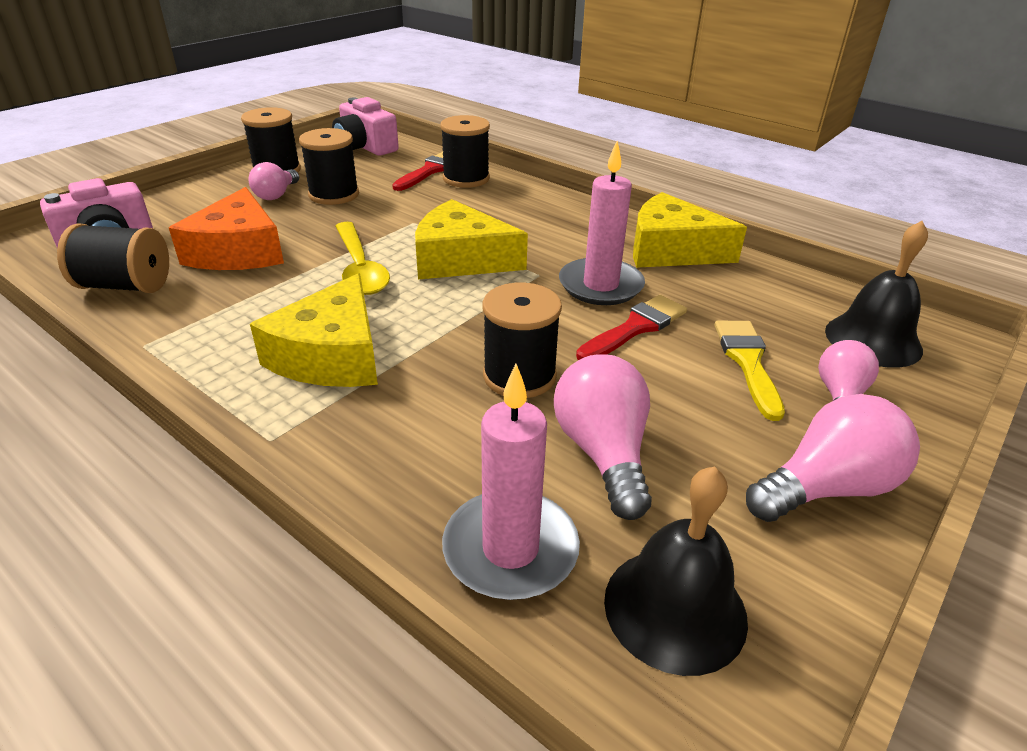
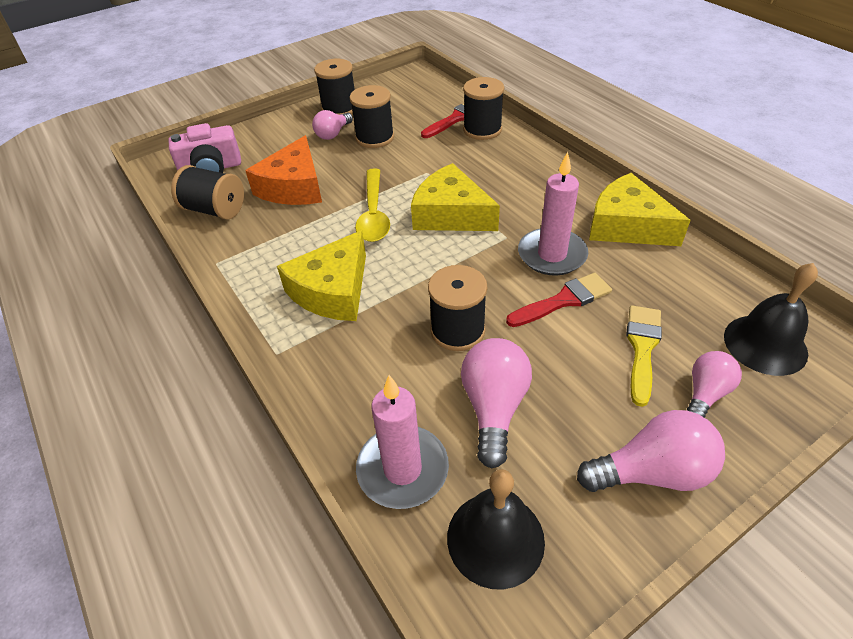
camera: 20 degrees right, 10 degrees up
pink camera [332,97,399,156] -> none

